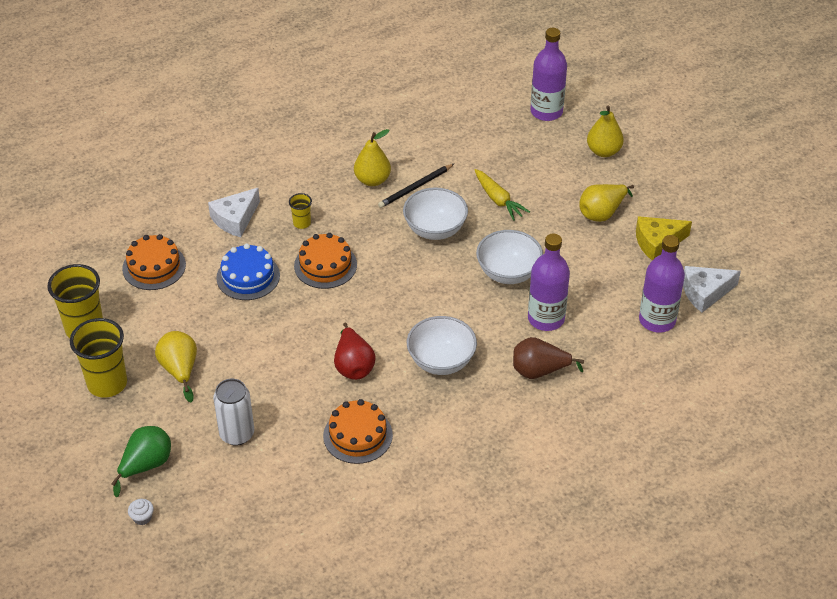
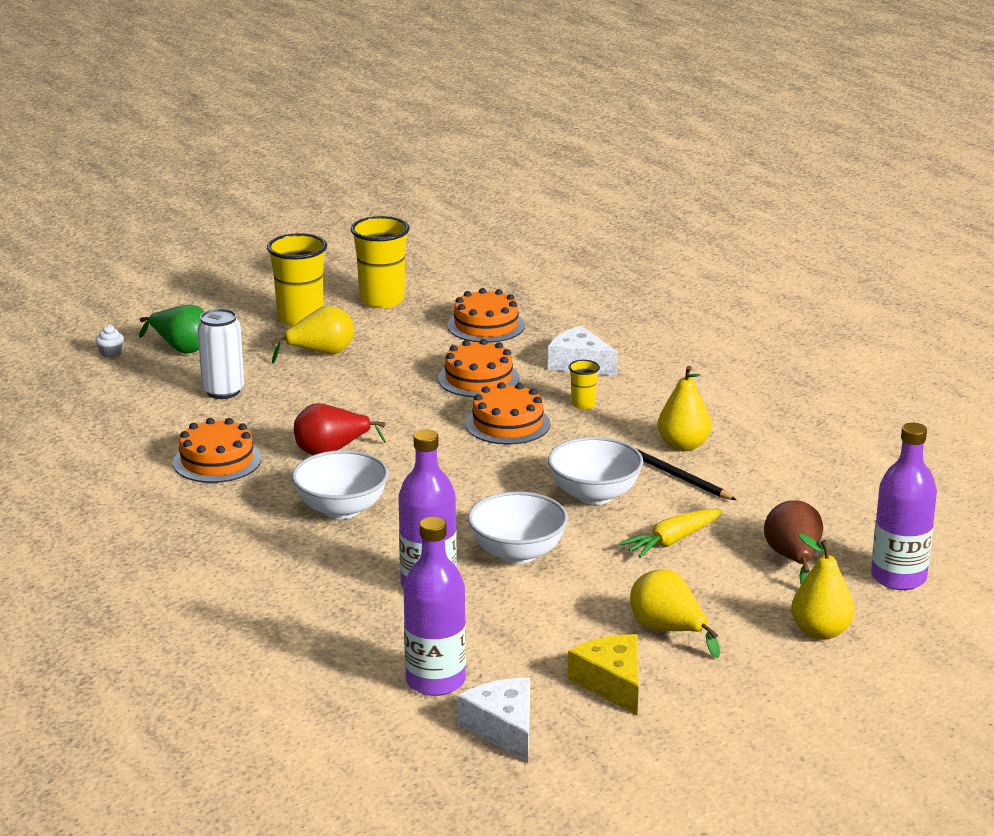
camera: 85 degrees right, 20 degrees down
blue cake [216,244,280,300] -> orange cake [438,339,520,397]
brown pear [513,337,584,379] -> brown pear moved to [764,500,823,584]

